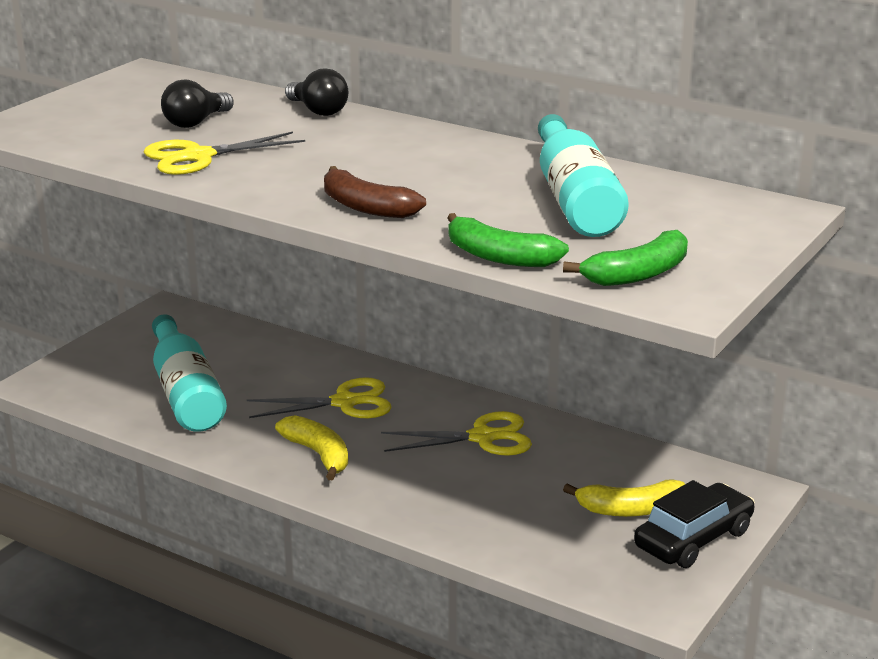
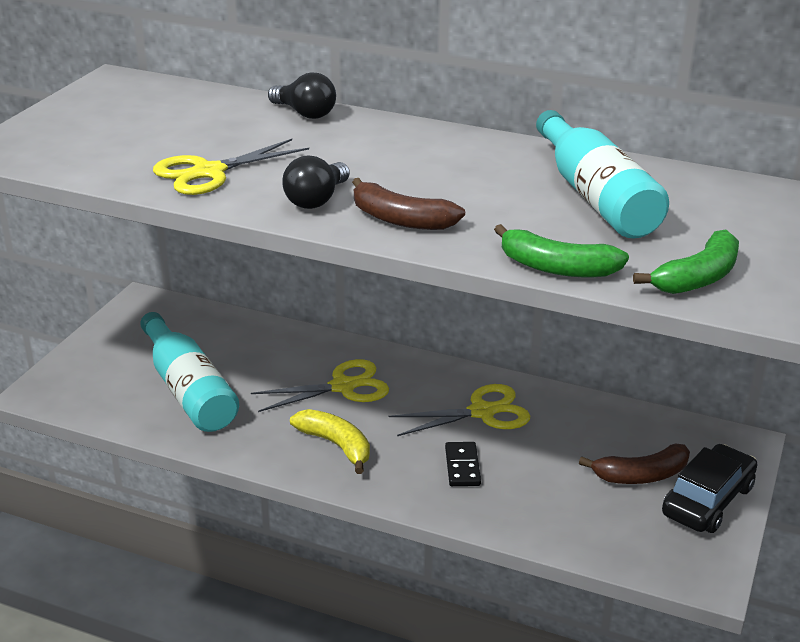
camera: 10 degrees left, 5 degrees up
black light bulb [161,79,234,128] -> black light bulb moved to [282,155,350,209]
yellow banana [563,479,685,517] -> brown banana [579,443,690,484]
none -> black domino [445,442,481,486]

